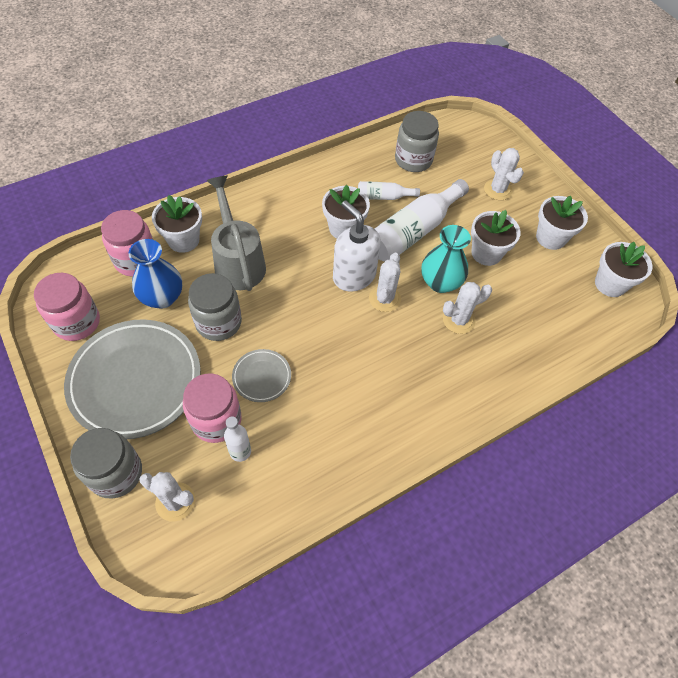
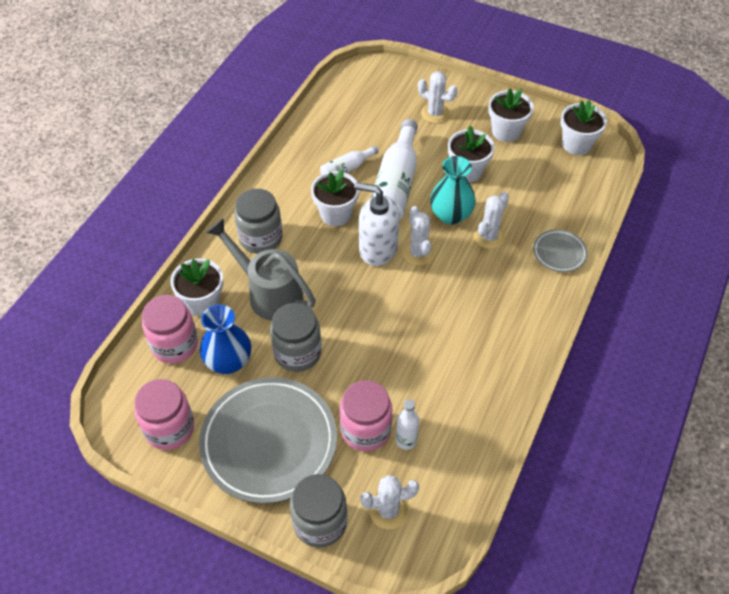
camera: 30 degrees left, 5 degrees down
grey plate [232,349,291,402] -> grey plate moved to [533,229,588,272]
grey jar [395,111,439,172] -> grey jar moved to [234,189,283,254]

